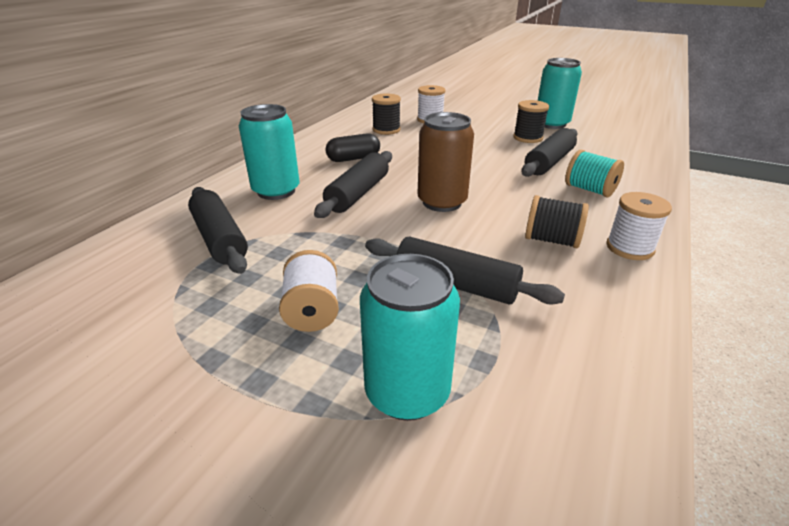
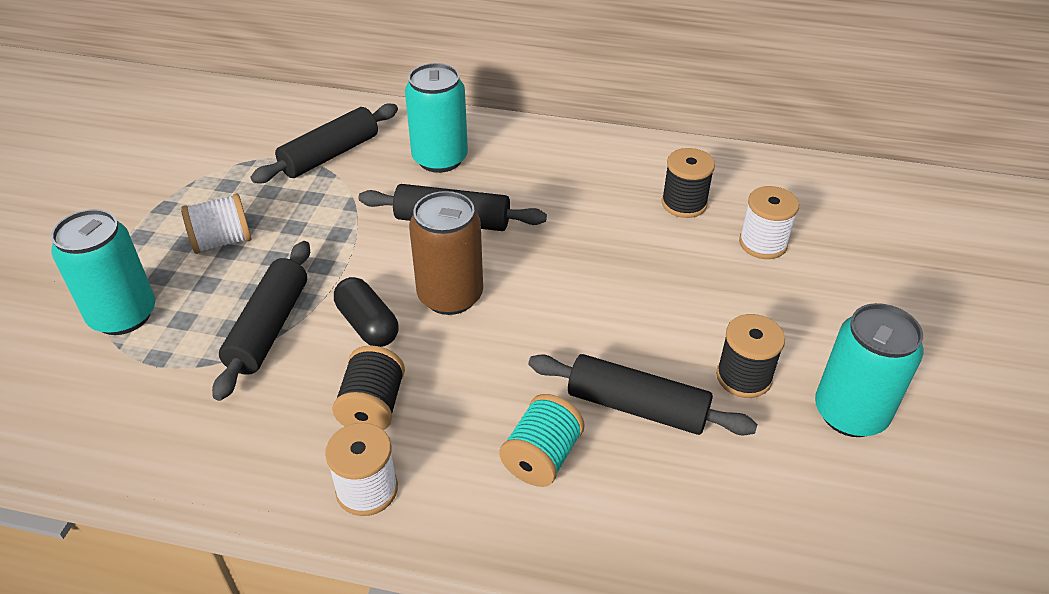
camera: 75 degrees right, 10 degrees up
black capsule [325,133,380,162] -> black capsule moved to [334,277,399,347]

